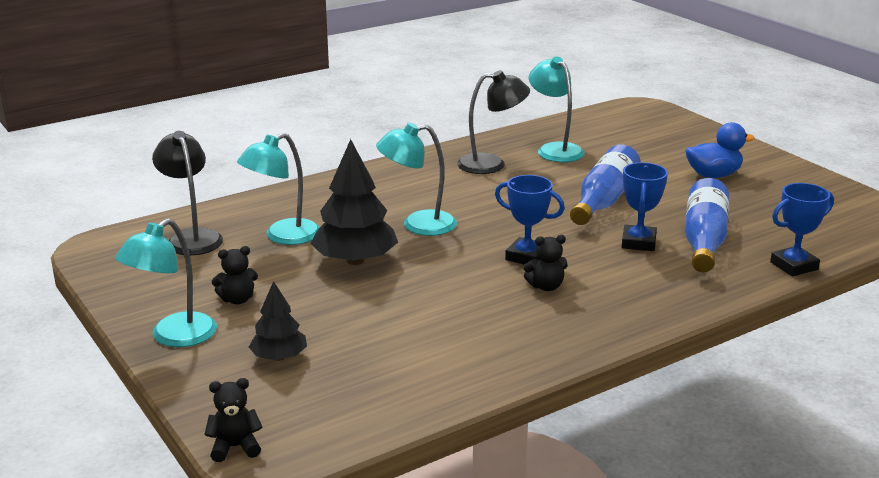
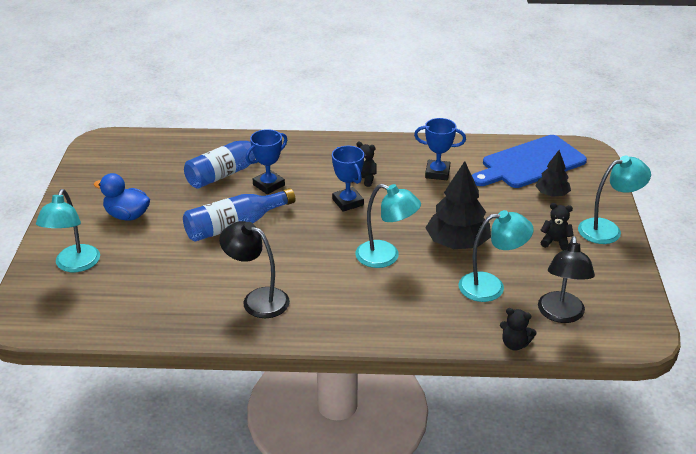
camera: 145 degrees left, 10 degrees up
black teddy bear [204,378,263,462] -> black teddy bear moved to [500,308,537,351]
turquoise lamp [528,56,585,162] -> turquoise lamp moved to [36,189,100,272]
blue trophy [770,183,834,276] -> blue trophy moved to [414,118,466,180]
none -> blue cutting board [472,135,587,188]

